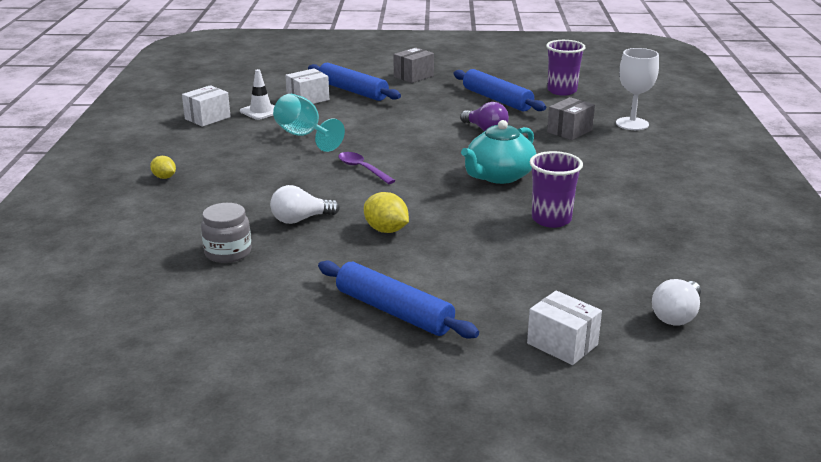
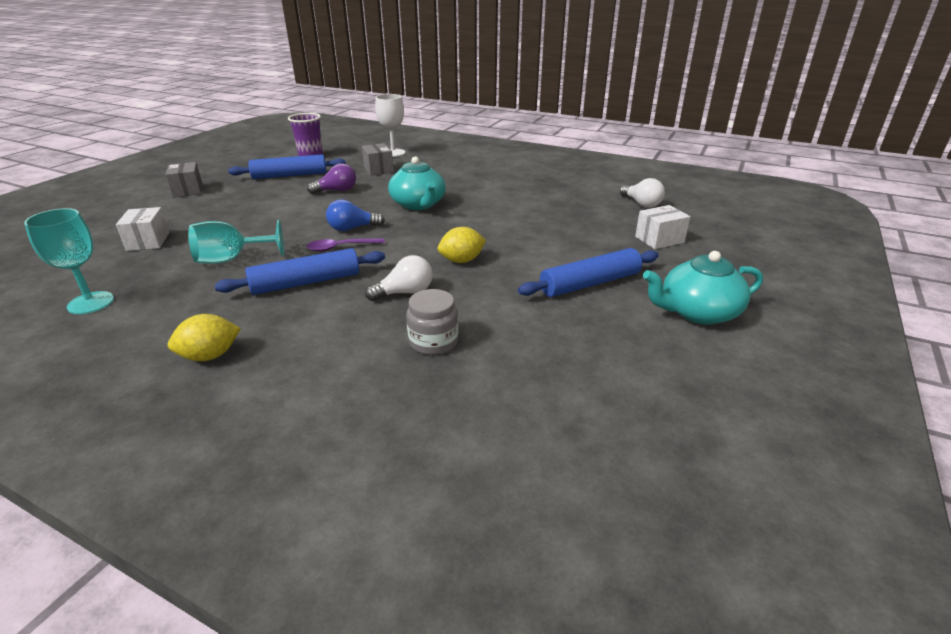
camera: 65 degrees left, 5 degrees up
yellow lemon [150,156,176,179] -> yellow lemon [168,314,241,361], size x1.57
white box [182,85,231,127] -> turquoise goblet [24,208,114,314]
white traffic cone [240,69,274,120] -> none
white light bulb [270,185,340,224] -> white light bulb turned 120 degrees counterclockwise [365,255,433,301]
blue rolling pin [308,63,401,101] -> blue rolling pin moved to [215,248,385,295]
purple cup [530,151,583,228] -> none
none -> blue light bulb [326,199,385,231]
none -> turquoise teapot [643,251,763,325]

